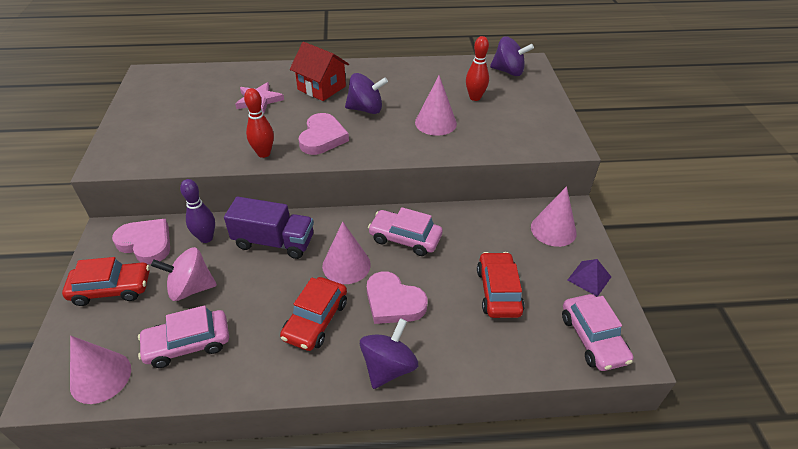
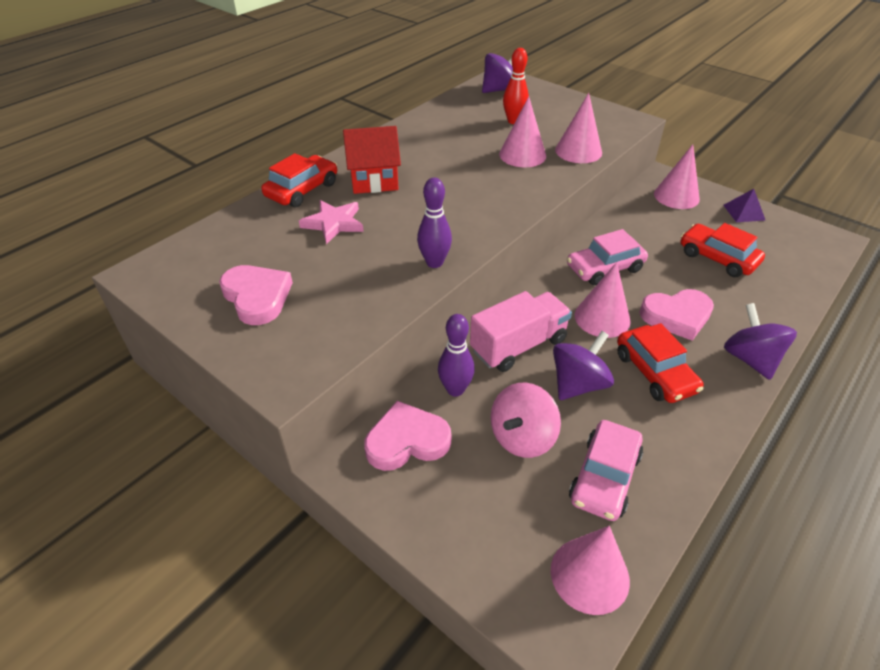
camera: 45 degrees left, 0 degrees up
red car [62,257,150,306] -> red car moved to [261,153,337,207]
purple truck [224,197,314,259] -> pink truck [470,291,572,372]
red bowling pin [244,88,274,158] -> purple bowling pin [417,177,452,268]
pink heart [299,113,349,155] -> pink heart moved to [219,265,293,325]
purple spinning top [345,73,388,114] -> purple spinning top moved to [553,331,614,400]
pink car [562,294,633,371] -> none
none -> pink cone [555,93,602,163]

